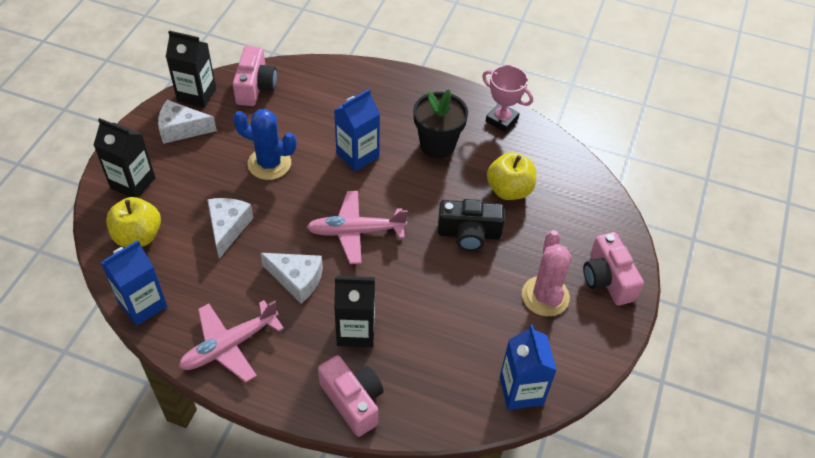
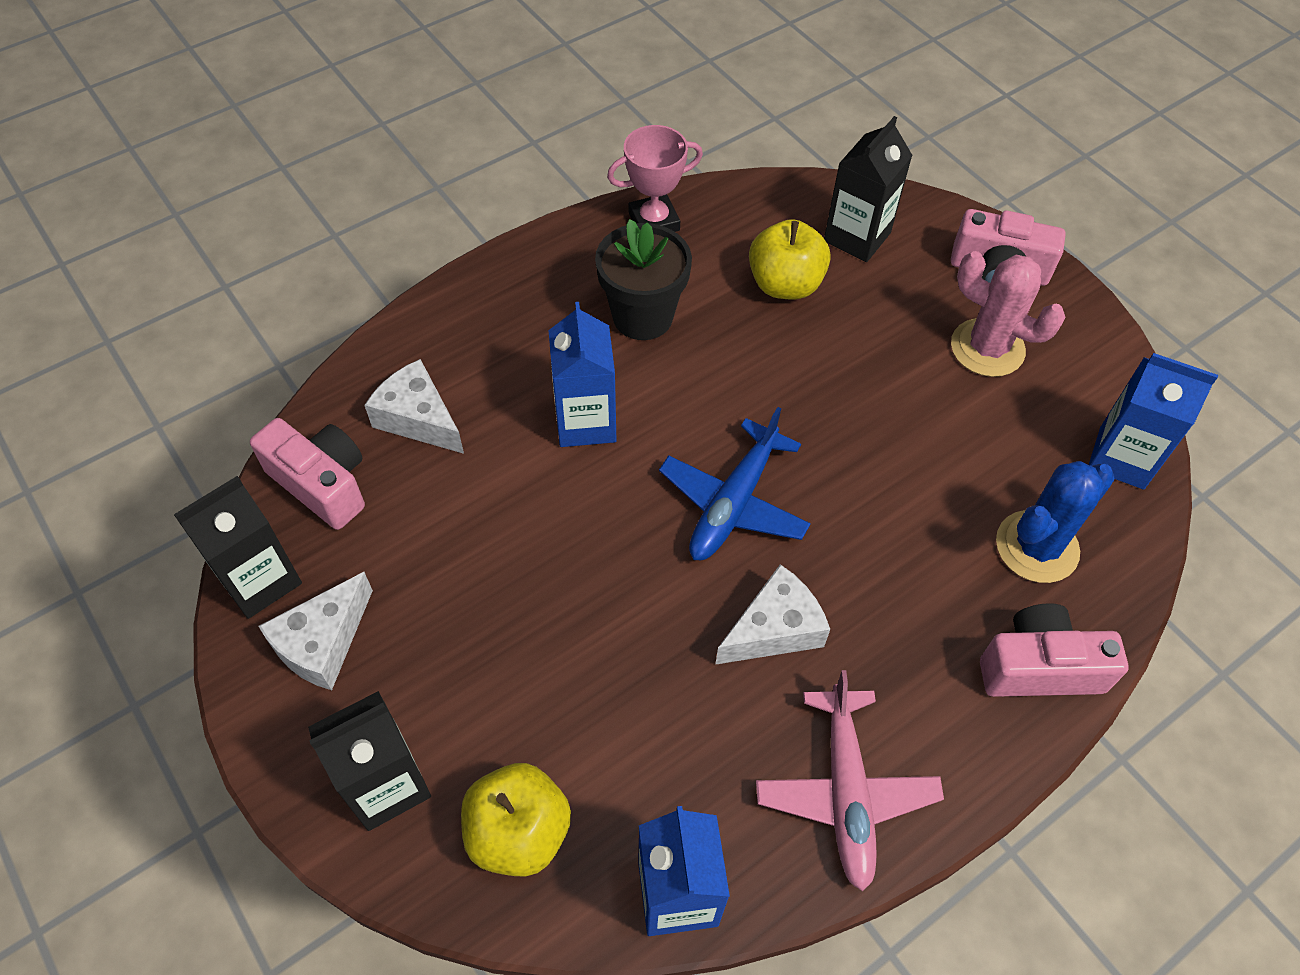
camera: 55 degrees left, 5 degrees up
white cheese [207,198,253,259] -> white cheese moved to [364,359,464,454]
blue cactus [233,109,297,180] -> blue cactus moved to [996,461,1115,583]
pink plane [307,191,408,264] -> blue plane [659,407,811,560]
black carton [334,276,375,347] -> black carton moved to [824,116,913,262]
black camera [438,199,505,251] -> none

